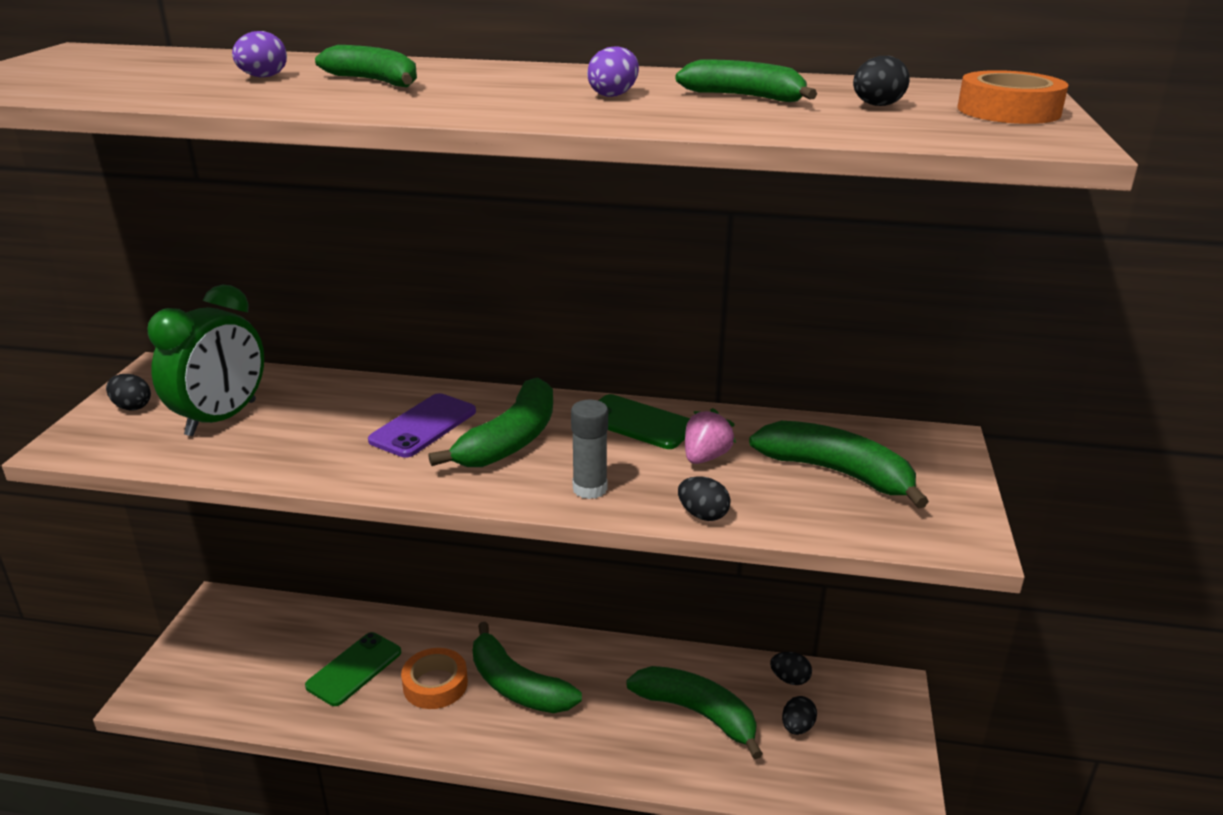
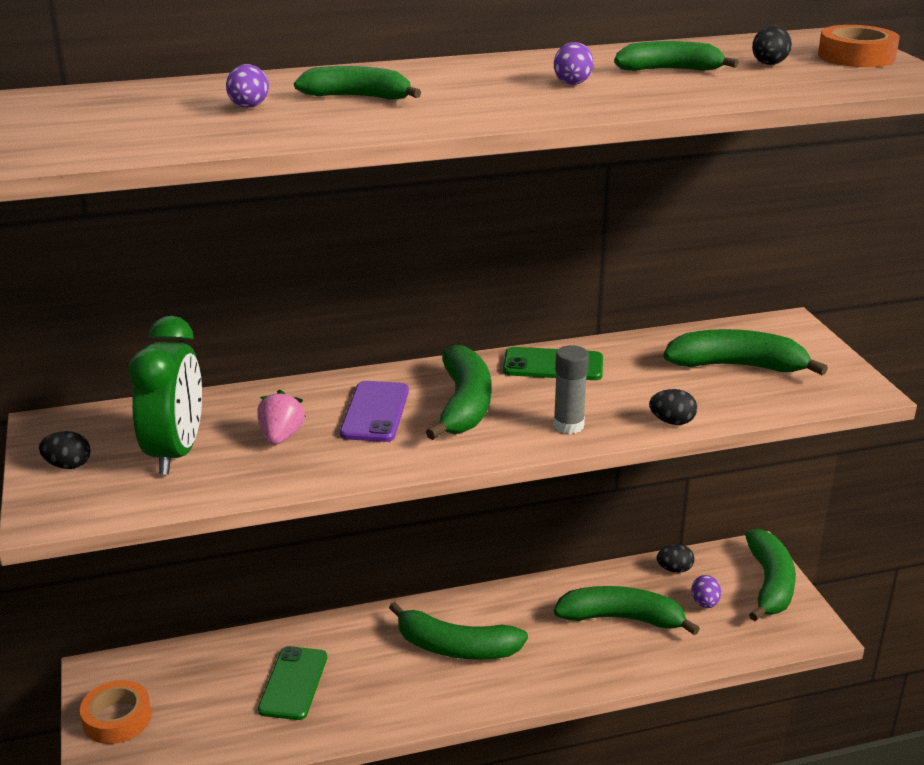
camera: 25 degrees left, 0 degrees up
orange tape [401,648,468,709] -> orange tape moved to [80,680,151,744]
pink strawberry [685,408,736,464] -> pink strawberry moved to [257,390,306,445]
black egg [782,696,817,735] -> purple egg [691,575,721,608]
none -> green banana [745,529,796,621]

